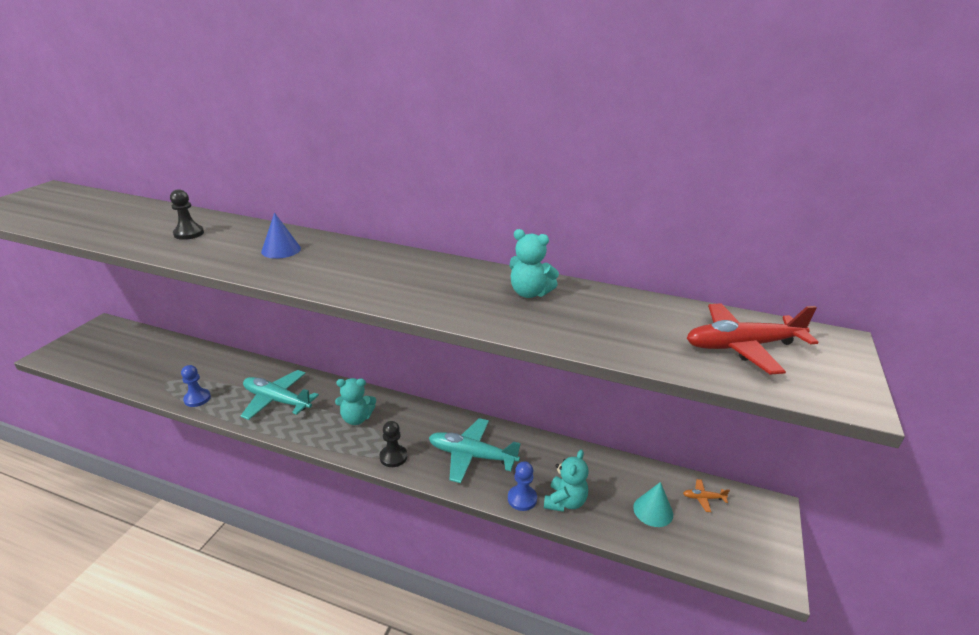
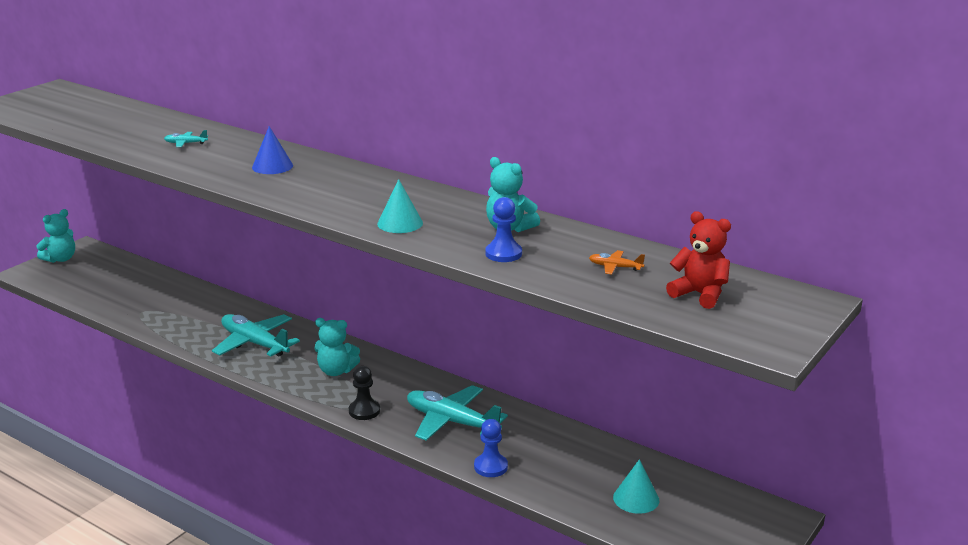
camera: 15 degrees right, 5 degrees down
black pawn [170,189,204,240] -> turquoise plane [164,130,208,147]
blue pawn [181,365,211,407] -> blue pawn moved to [485,197,522,262]
turquoise teddy bear [544,450,589,512] -> turquoise teddy bear moved to [36,209,75,263]
orange plane [683,479,730,512] -> orange plane moved to [589,250,645,275]
red plane [687,303,818,375] -> red teddy bear [666,211,731,309]
none -> turquoise cone [377,179,423,233]

